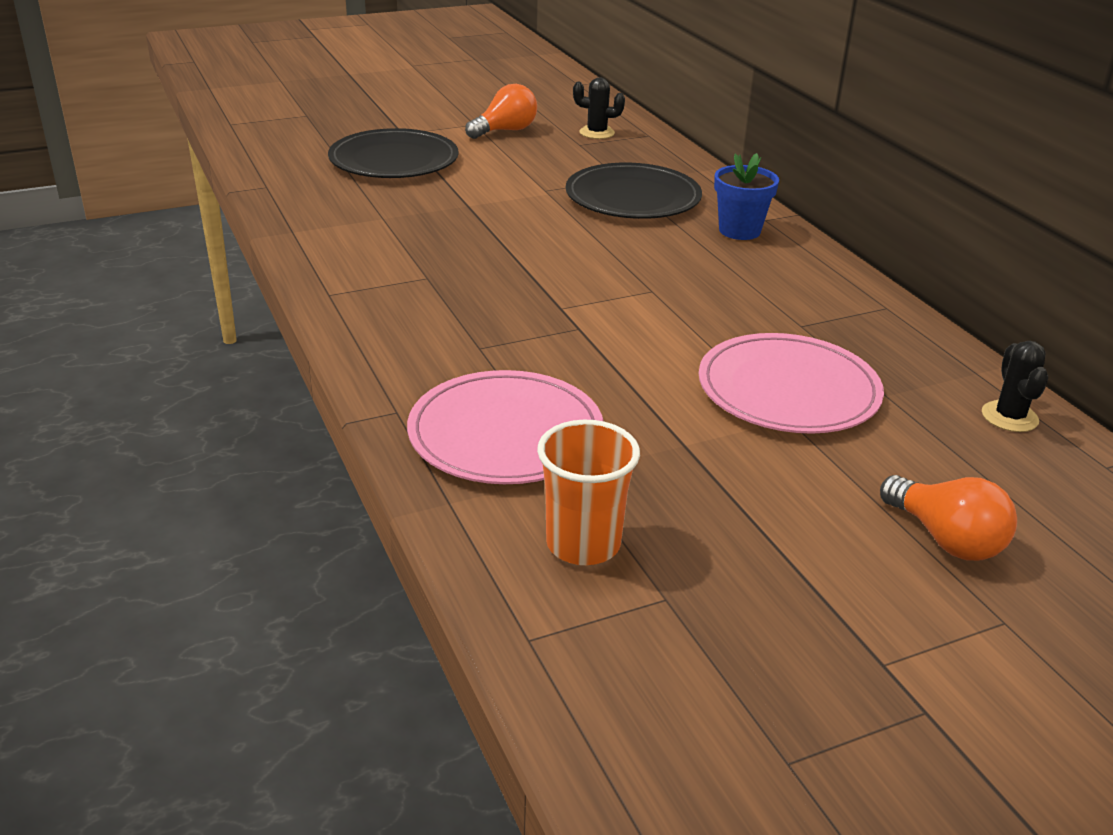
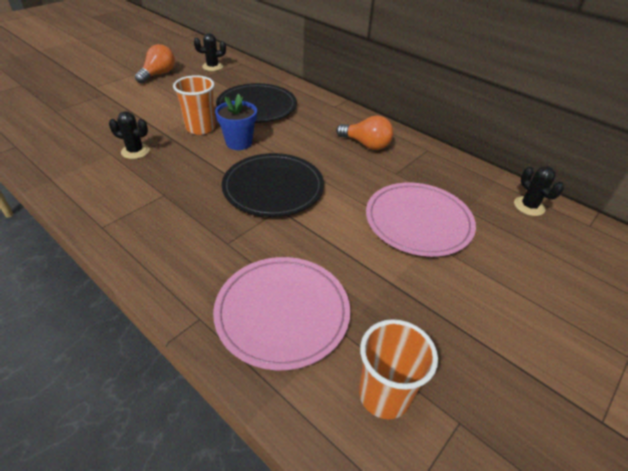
camera: 25 degrees left, 10 degrees up
black plate [328,128,459,178] -> black plate moved to [222,153,324,217]
blue flower pot [714,153,779,240] -> blue flower pot moved to [215,94,257,150]
orange light bulb [880,475,1017,561] -> orange light bulb moved to [336,115,393,150]
none -> black cactus [109,111,150,159]
none -> orange cup [173,75,215,135]

